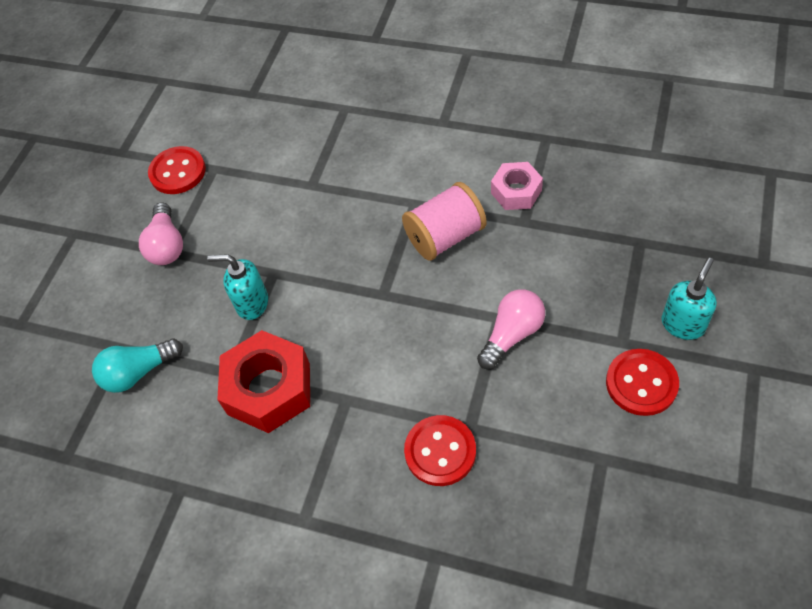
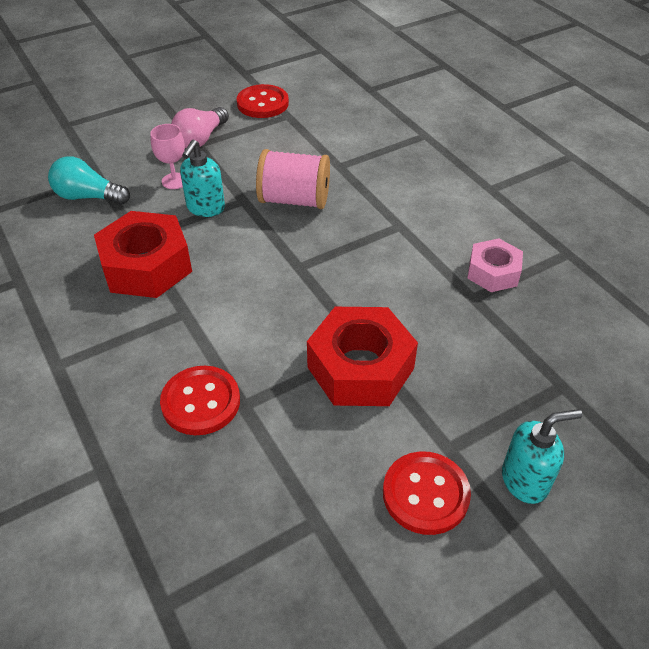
camera: 35 degrees right, 10 degrees down
turquoise soap dispenser [207,254,268,320] -> turquoise soap dispenser turned 120 degrees counterclockwise [180,140,225,217]
pink spool [402,182,487,261] -> pink spool moved to [256,149,330,209]
pink light bulb [477,289,545,369] -> red nut [307,307,418,406]
none -> pink goblet [150,124,185,189]

